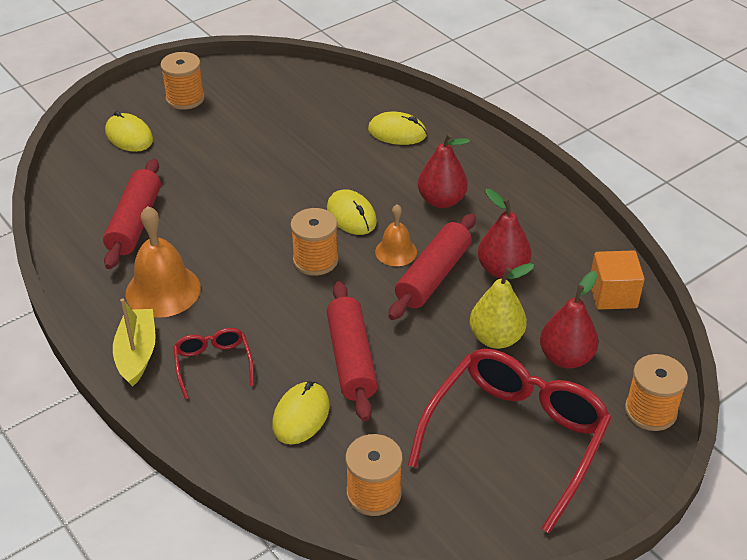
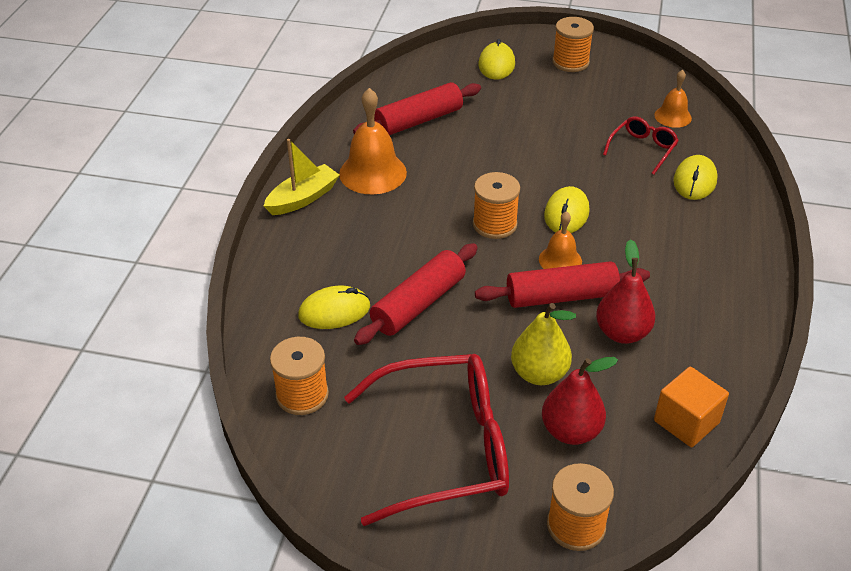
camera: 50 degrees right, 0 degrees up
red glasses [173,328,254,399] -> red glasses moved to [603,117,679,175]
yellow mouse [368,112,427,145] -> yellow mouse turned 45 degrees clockwise [674,155,718,200]
red pear [418,133,470,208] -> none
none -> orange bell [654,69,692,128]

